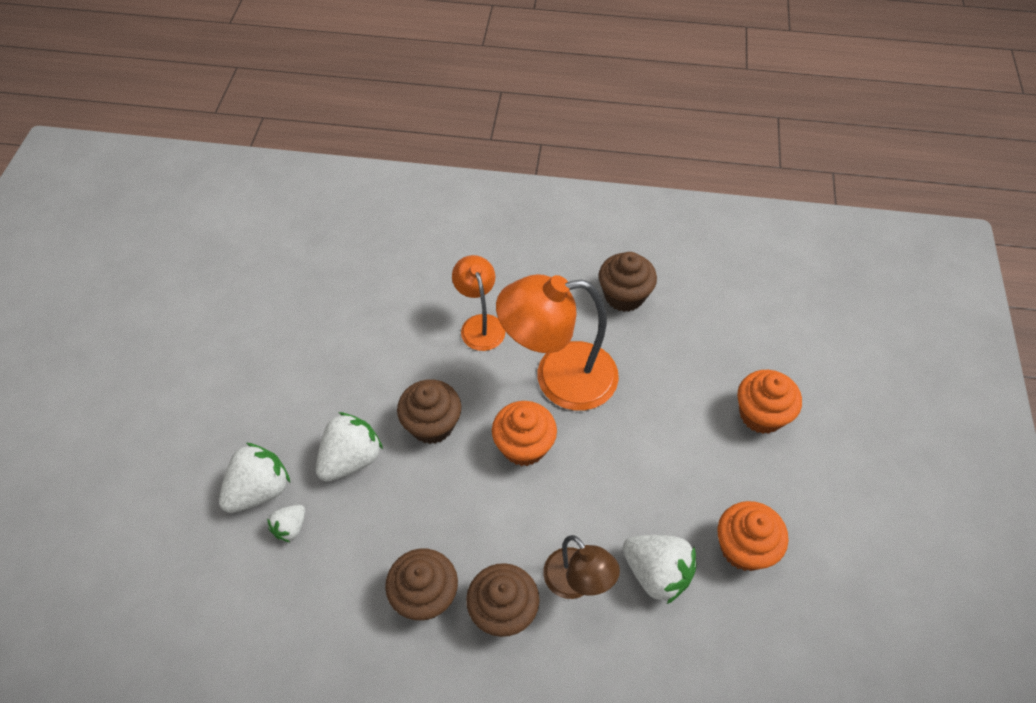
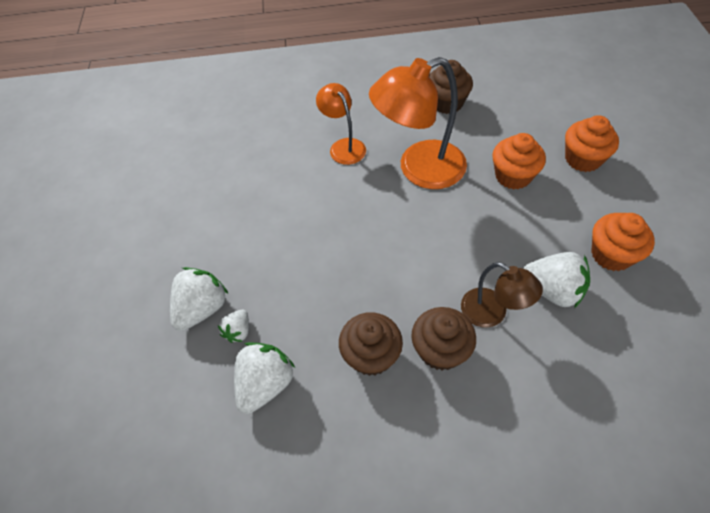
camera: 10 degrees left, 0 degrees up
white strawberry [316,412,383,481] -> white strawberry moved to [234,342,295,414]
brown cupcake [397,379,461,444] -> none
orange cupcake [492,401,557,466] -> orange cupcake moved to [492,133,546,190]

